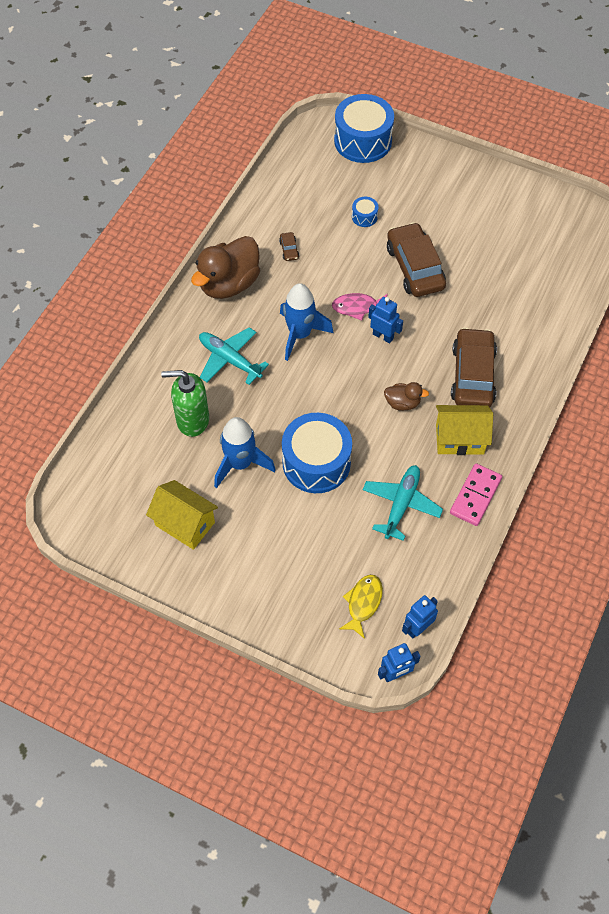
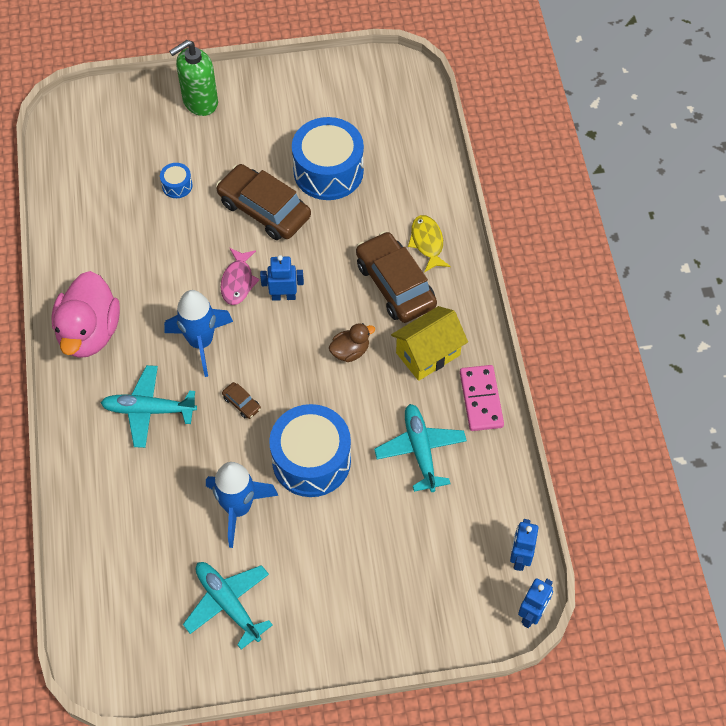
camera: 35 degrees left, 0 degrees up
yellow house [146,480,218,550] -> turquoise plane [183,562,273,649]
green soap dispenser [161,370,209,437] -> green soap dispenser moved to [169,40,218,116]
brown duck [191,236,260,299] -> pink duck [51,271,120,358]
brown car [279,232,299,261] -> brown car moved to [222,382,261,419]
pink fish [332,293,388,321] -> pink fish turned 45 degrees counterclockwise [221,248,260,305]
blue drum [334,94,394,163] -> blue drum moved to [292,117,364,200]
yellow fish [339,575,383,639] -> yellow fish moved to [408,215,451,272]

